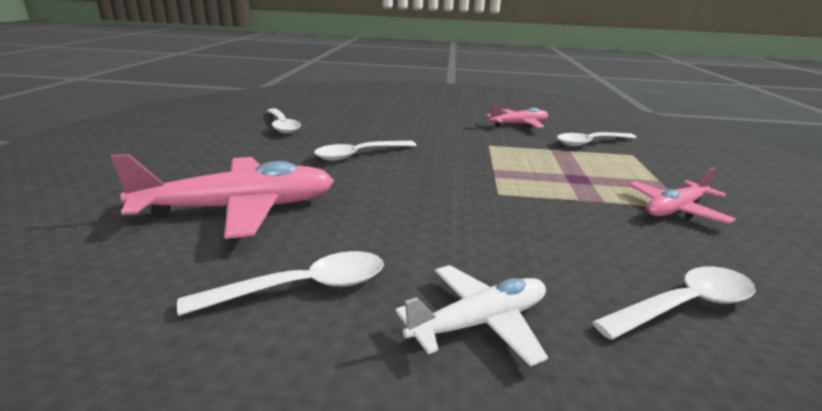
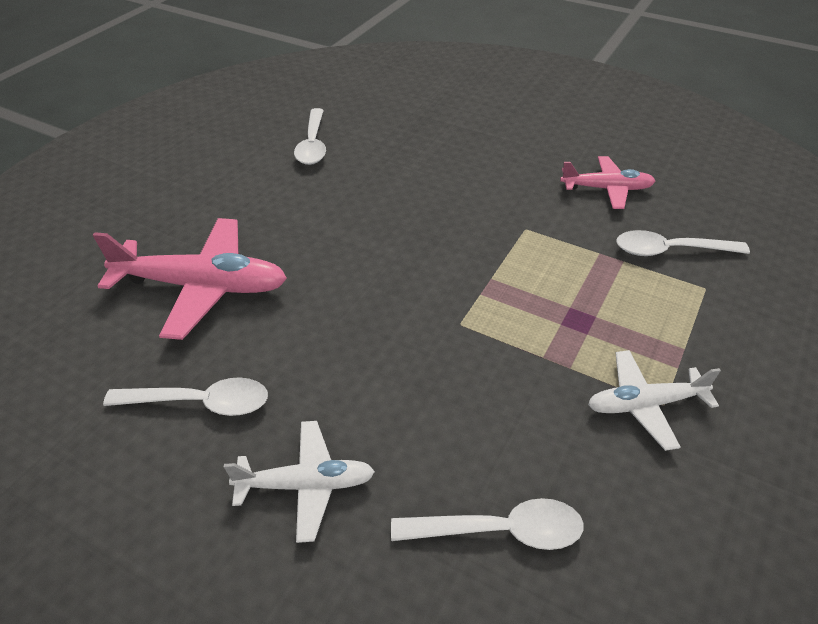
camera: 25 degrees right, 20 degrees up
white spoon [314,141,416,161] -> none
pink plane [628,168,736,224] -> white plane [588,350,721,451]

